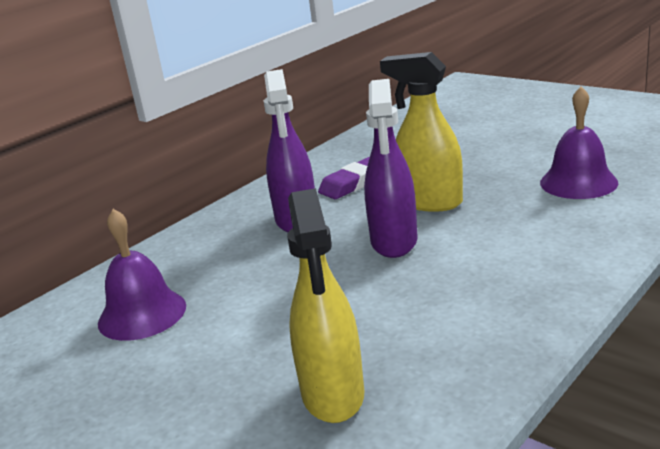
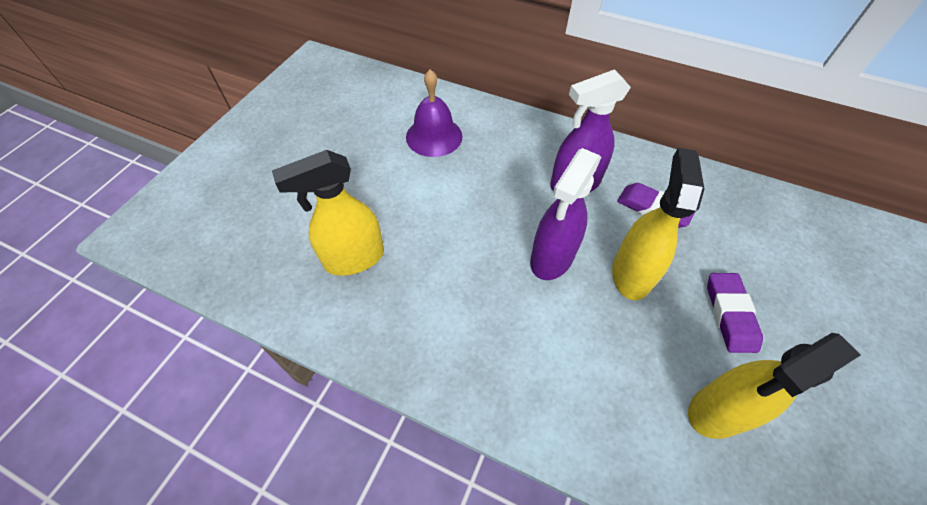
camera: 70 degrees right, 30 degrees up
purple spray bottle [364,79,417,258] -> purple spray bottle turned 45 degrees counterclockwise [530,148,601,280]
purple bell [540,86,618,199] -> yellow spray bottle [688,333,861,439]
none -> purple eraser [707,273,763,353]

